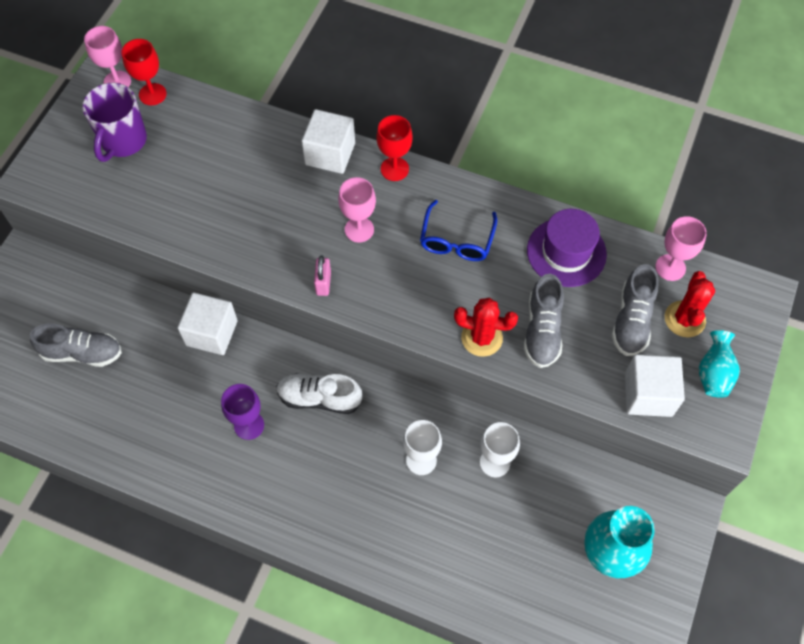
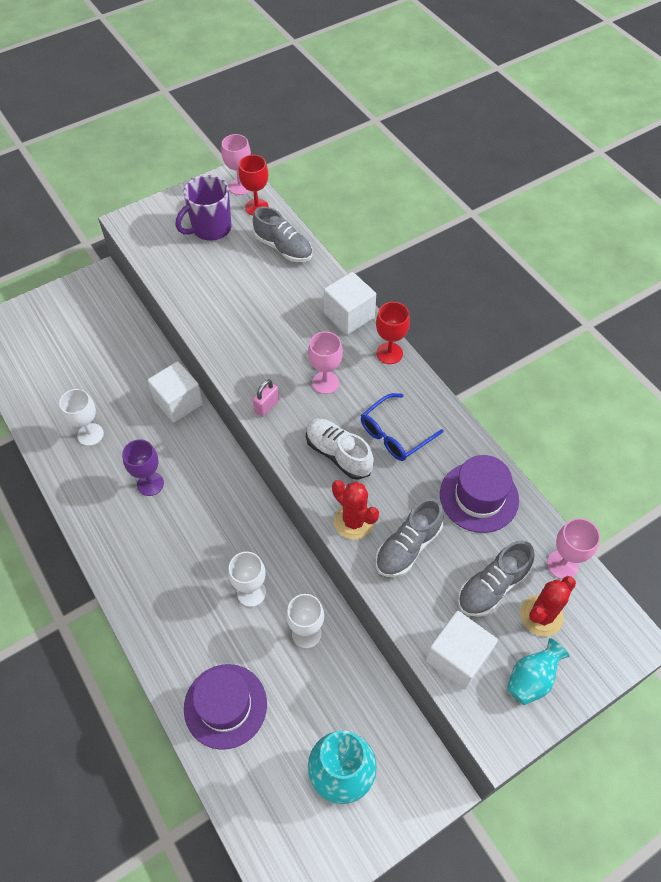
camera: 35 degrees right, 5 degrees down
grey shoe [30,323,122,367] -> grey shoe moved to [253,206,312,262]
white shoe [276,373,362,414] -> white shoe moved to [306,418,374,480]
none -> white goblet [59,389,104,446]
none -> purple hat [184,664,267,750]

